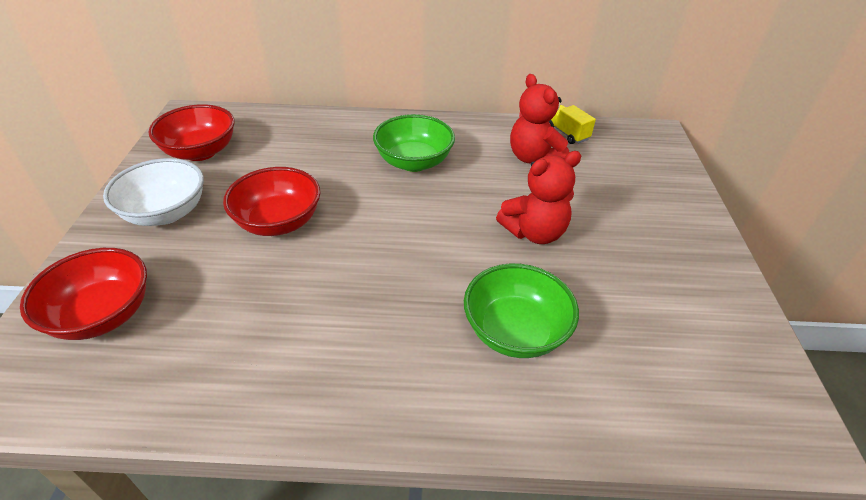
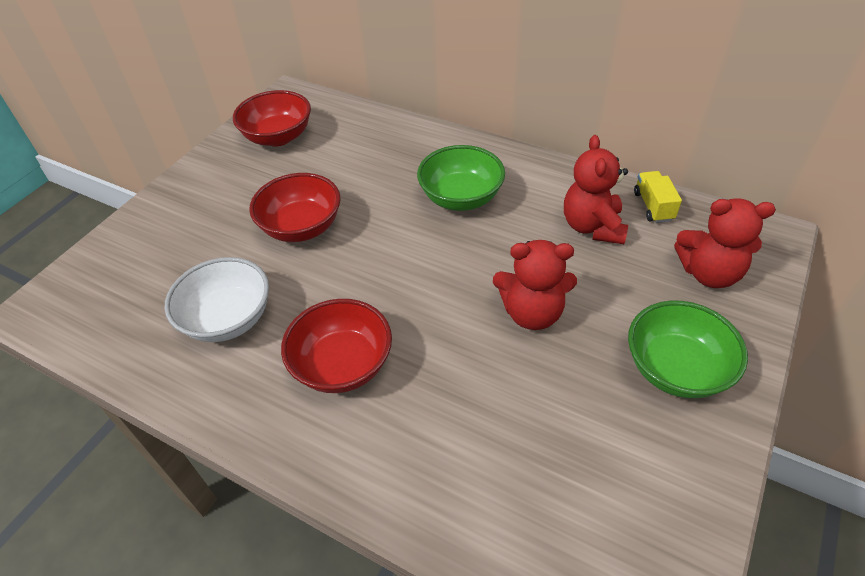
camera: 30 degrees right, 5 degrees up
red bowl [20,248,147,340] -> red bowl moved to [281,299,392,393]
white bowl [103,158,204,226] -> white bowl moved to [164,257,269,342]
green bowl [464,263,579,358] -> green bowl moved to [628,301,748,398]
none -> red teddy bear [674,198,776,288]

